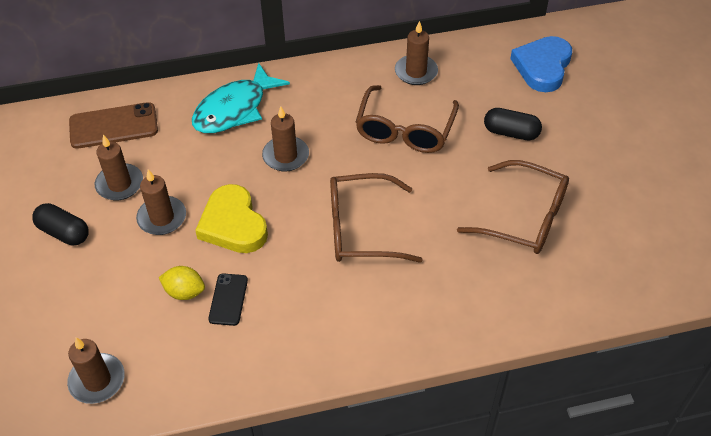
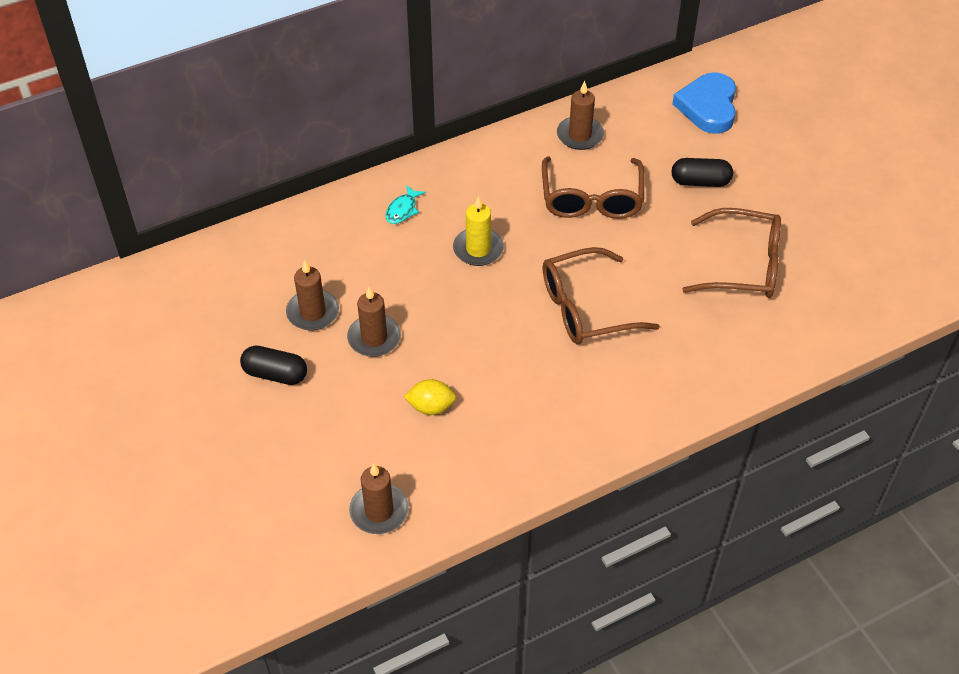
camera: 15 degrees left, 0 degrees up
brown phone [69,102,158,149] -> none
turquoise fish [192,63,290,133] -> turquoise fish [386,185,426,224], size x0.45
yellow heart [195,184,268,253] -> none
black phone [208,273,248,326] -> none
brown candle [262,106,309,172] -> yellow candle [453,196,504,266]

